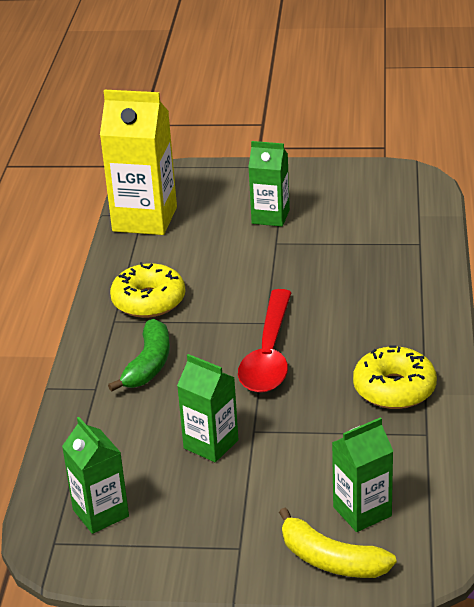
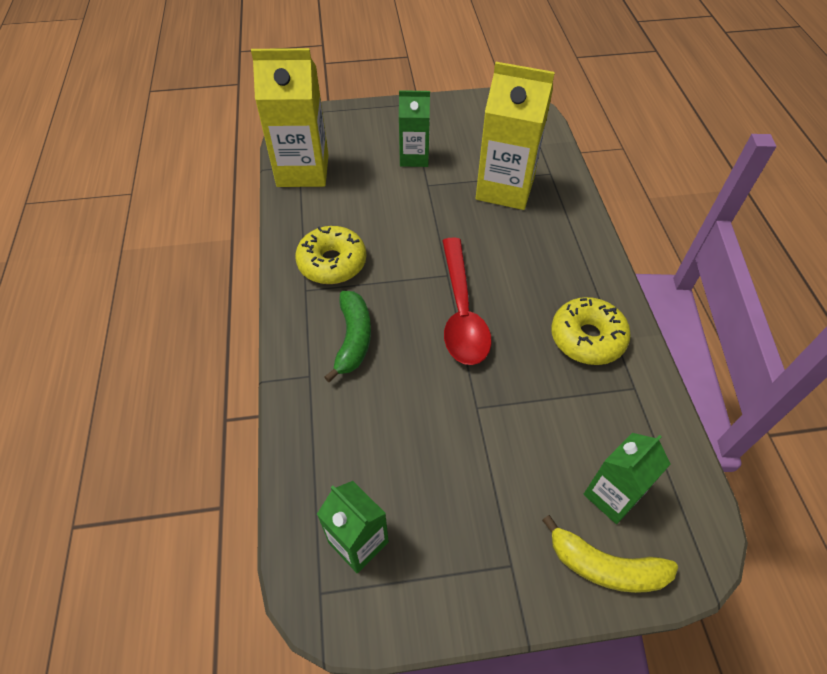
camera: 15 degrees left, 20 degrees up
green carton [177,354,239,462] -> none
none -> yellow carton [476,62,555,210]

